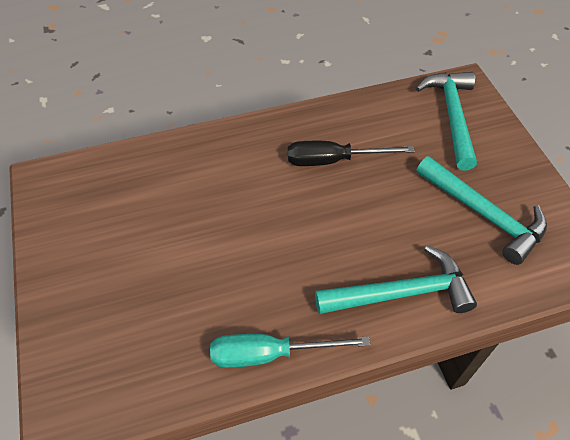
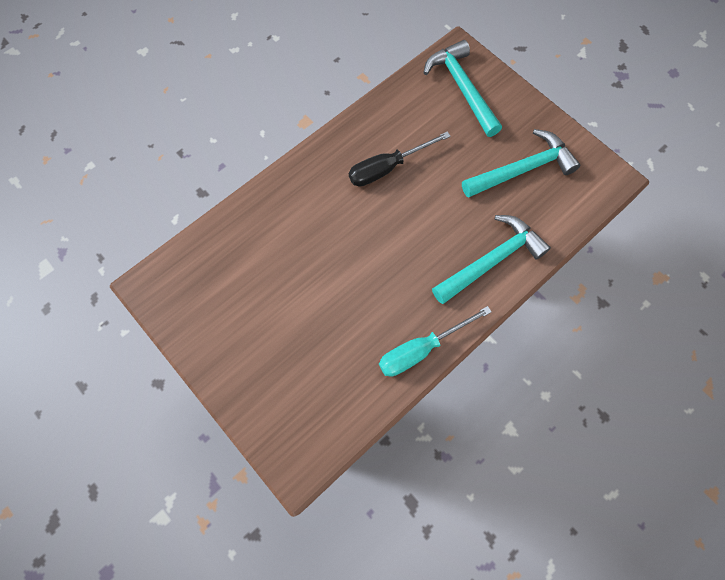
camera: 25 degrees left, 15 degrees up
turquoise hammer [416,156,547,265] -> turquoise hammer turned 45 degrees counterclockwise [462,129,580,198]

